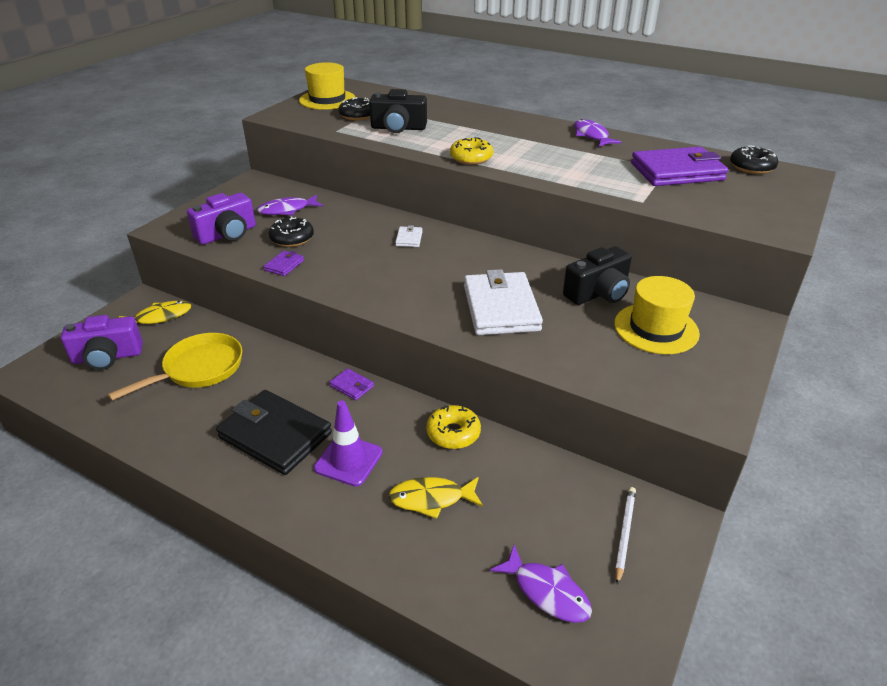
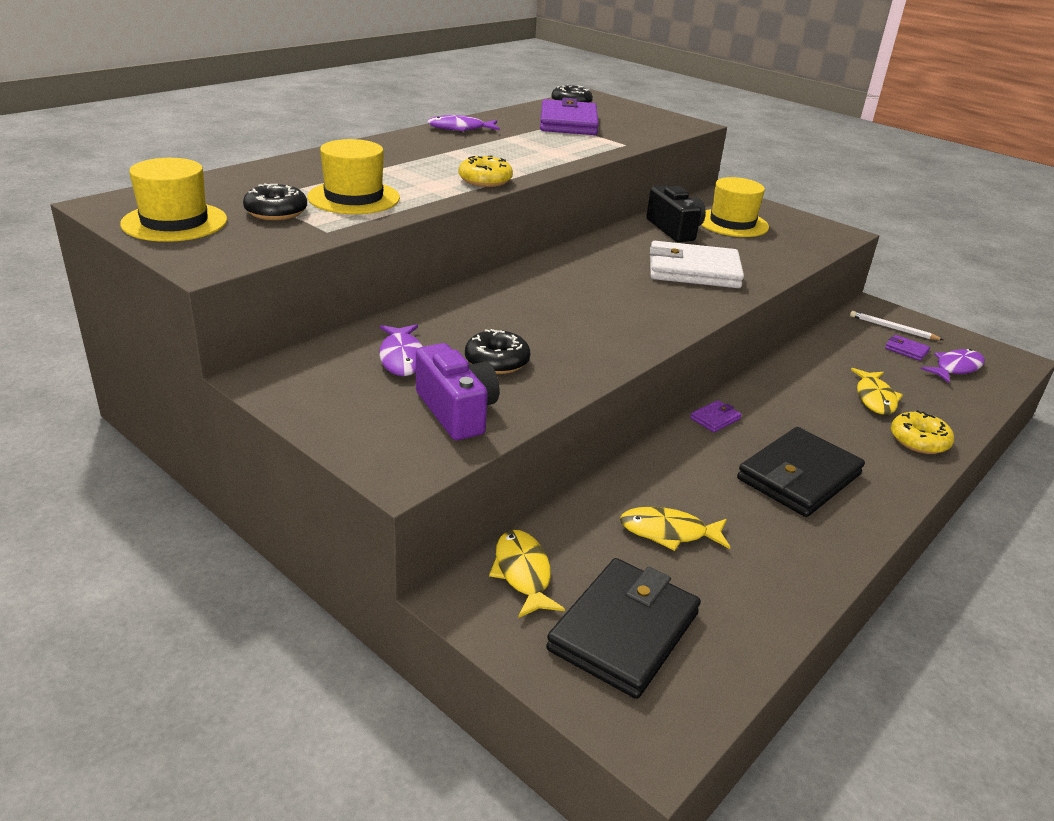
camera: 80 degrees left, 5 degrees down
purple camera [61,315,143,370] -> black wallet [546,558,701,699]
yellow pan [108,333,242,401] -> yellow fish [620,507,730,551]
purple wallet [264,251,304,276] -> purple wallet moved to [885,335,930,361]
purple traffic cone [314,400,383,487] -> none
black camera [369,89,427,133] -> yellow hat [307,139,400,214]
white wallet [395,225,423,247] -> none
yellow donut [426,405,481,449] -> yellow donut moved to [891,410,954,454]

